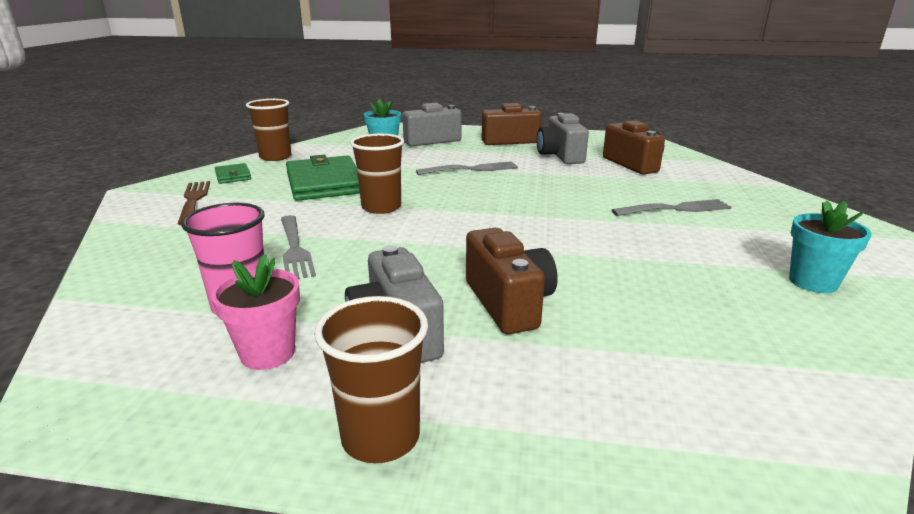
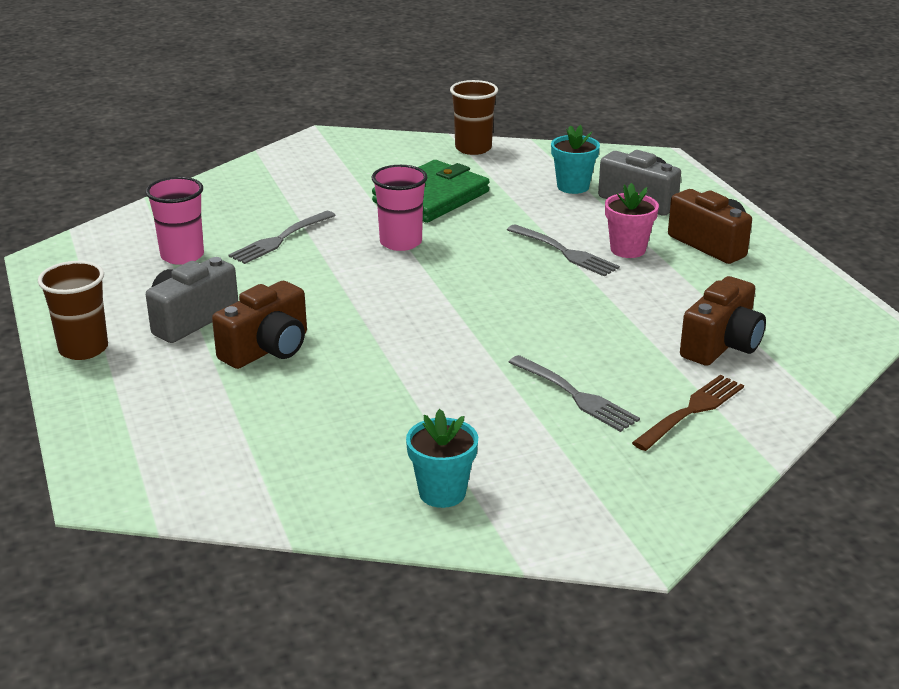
camera: 60 degrees right, 5 degrees up
brown fork [178,181,210,225] -> brown fork moved to [632,375,744,451]
pink flower pot [211,254,300,370] -> pink flower pot moved to [605,183,659,258]
green wallet [215,163,251,184] -> none
brown cup [350,134,404,214] -> pink cup [372,165,428,251]
grey camera [537,113,589,164] -> none

